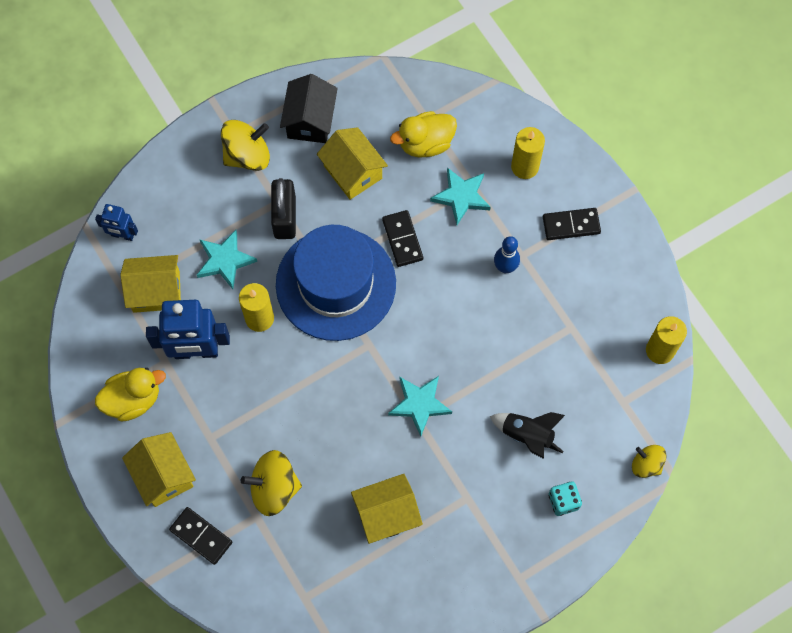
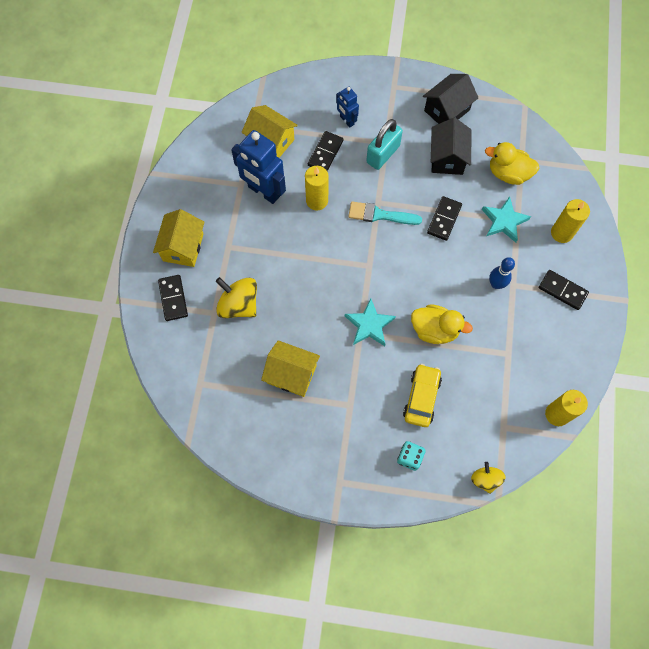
camera: 40 degrees right, 0 degrees up
blue robot [95,204,138,241] -> blue robot moved to [336,87,359,128]
yellow duck [95,368,166,421] -> yellow duck moved to [411,304,473,344]
turquoise star [197,230,257,289] -> black domino [308,131,344,171]
yellow spinning top [221,120,270,171] -> none
black padlock [271,178,296,239] -> turquoise padlock [366,119,403,170]
blue hat [276,225,396,341] -> turquoise brush [348,201,422,225]
yellow house [317,127,388,200] -> black house [431,118,472,175]
black rocket [490,412,565,459] -> yellow car [403,364,442,427]

